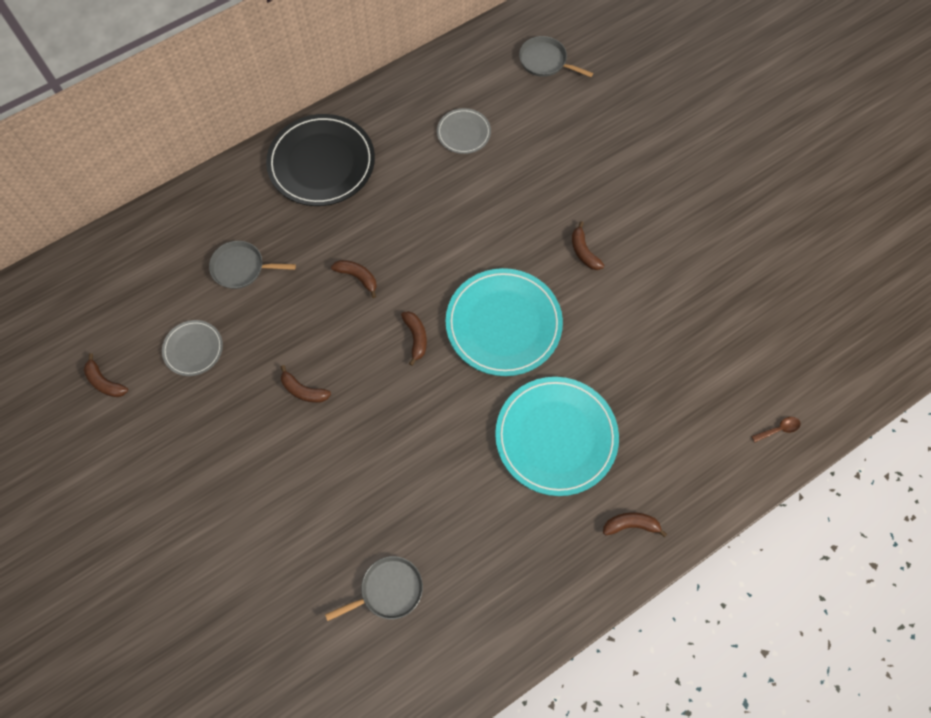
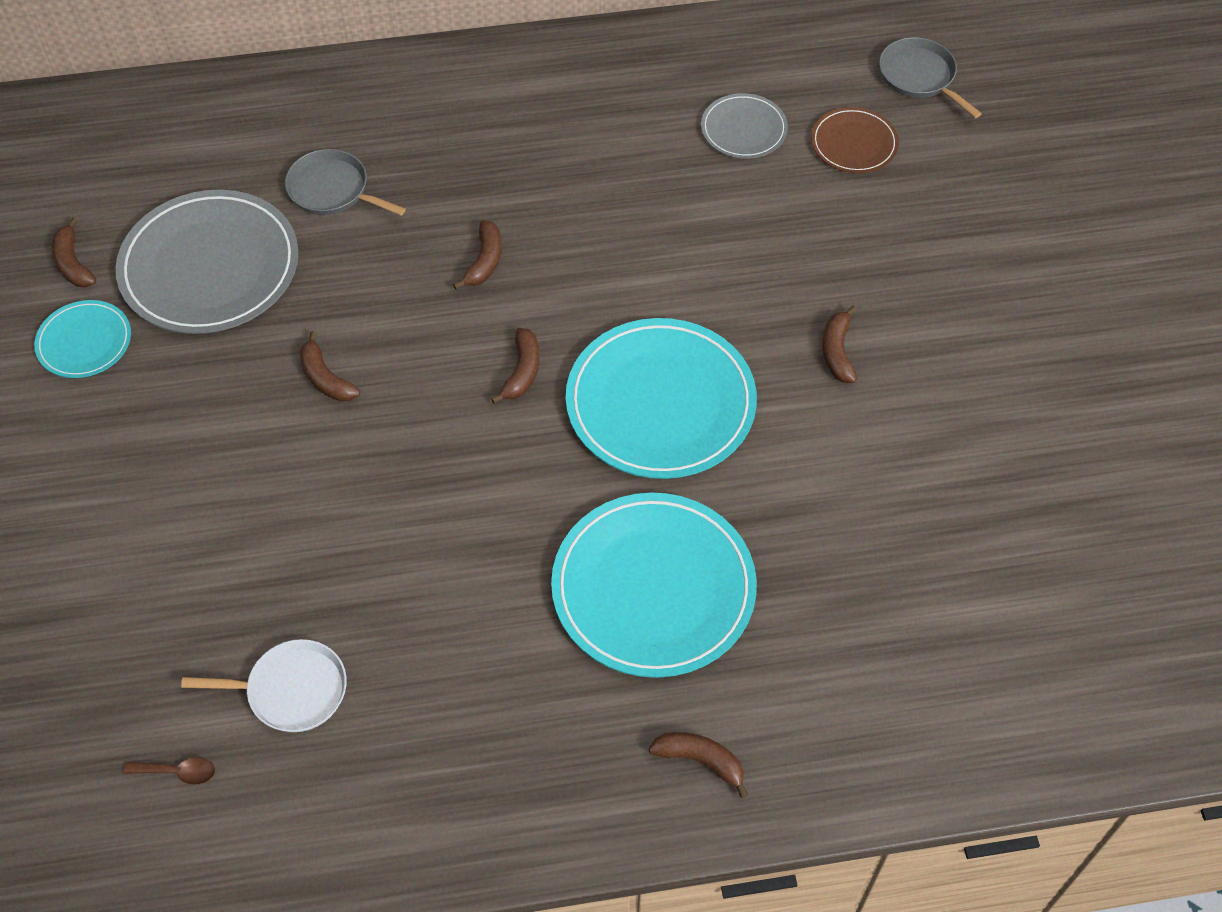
camera: 25 degrees right, 10 degrees down
grey plate [162,320,223,376] -> grey plate [116,190,299,334], size x1.96
black plate [266,114,375,206] -> none
grey pan [325,556,423,621] -> white pan [181,639,347,732]
brown banana [331,260,377,298] -> brown banana turned 45 degrees clockwise [453,220,502,289]
brown spoon [751,417,801,442] -> brown spoon moved to [124,758,215,785]
none -> turquoise plate [34,300,131,378]
none -> brown plate [811,107,899,173]

